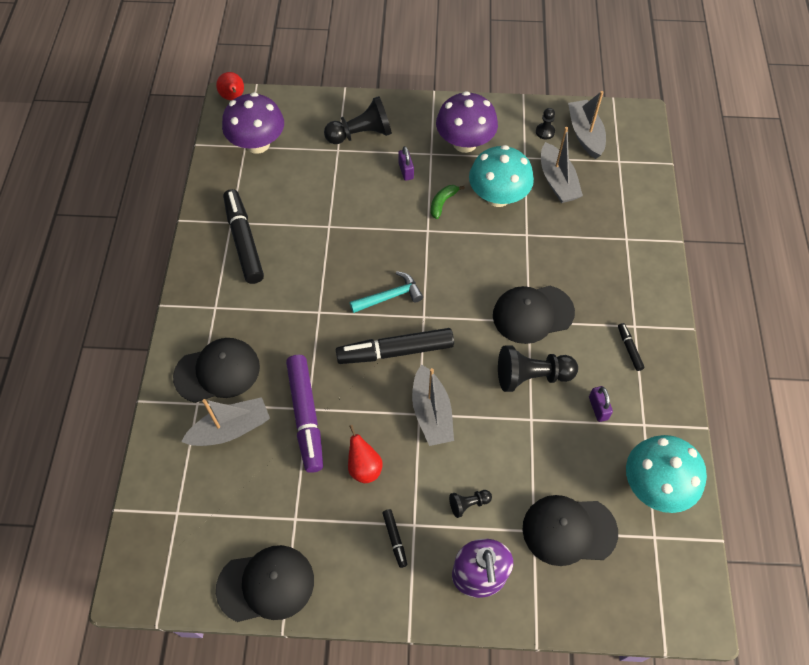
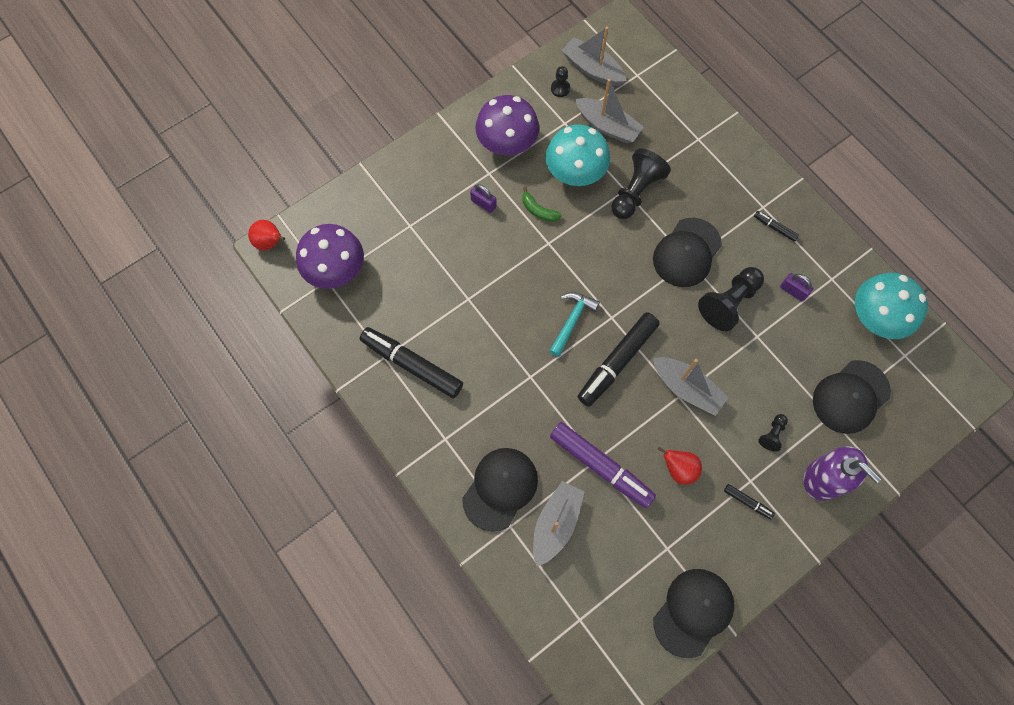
camera: 40 degrees left, 10 degrees up
black pawn [324,96,392,144] -> black pawn moved to [611,148,671,219]
green banana [431,185,465,219] -> green banana turned 45 degrees counterclockwise [522,186,562,222]

